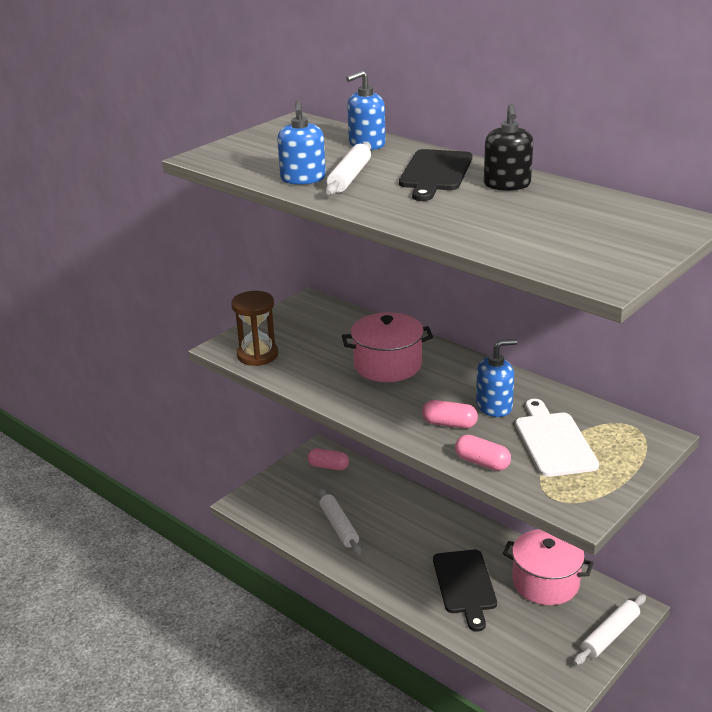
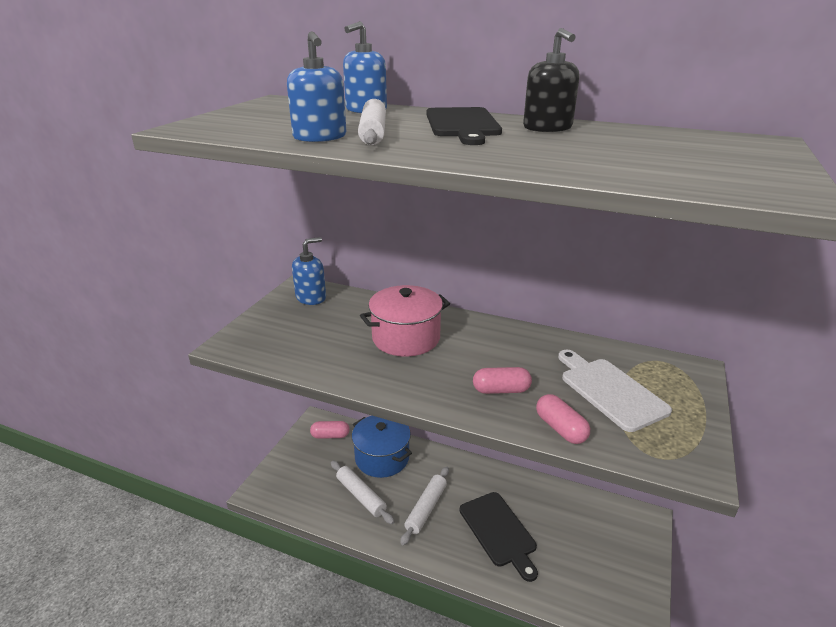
camera: 20 degrees left, 0 degrees up
brown hourglass [231,291,278,366] -> none
pink capsule [455,435,511,471] -> pink capsule turned 45 degrees clockwise [536,394,590,444]
blue soap dispenser [476,339,517,417] -> blue soap dispenser moved to [292,237,326,305]
pink pot [503,529,593,605] -> none
white rolling pin [573,594,646,665] -> white rolling pin moved to [401,467,449,546]
none -> blue pot [352,416,412,478]

